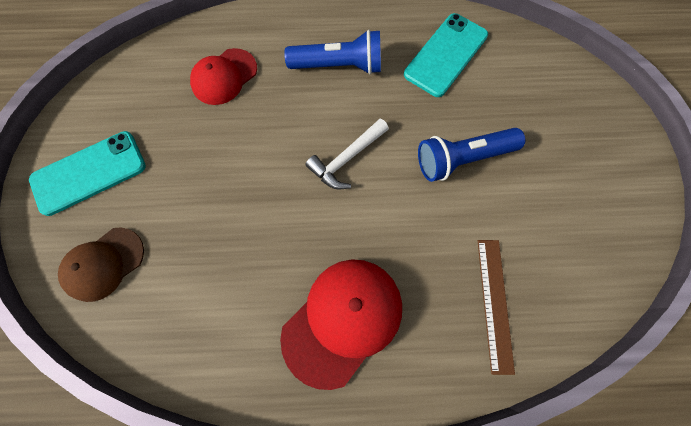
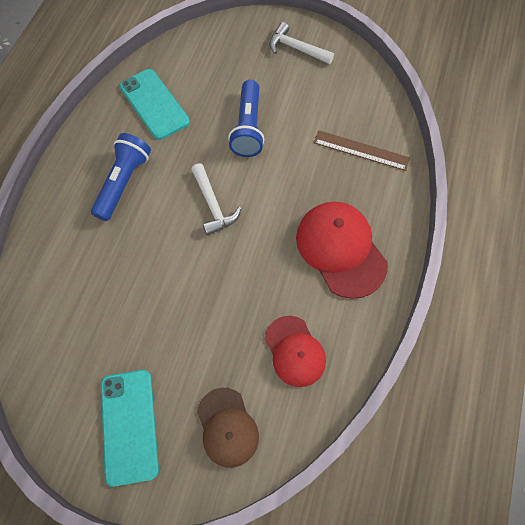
camera: 70 degrees left, 5 degrees down
red cap [190,48,257,105] -> red cap moved to [265,316,326,387]
none -> white hammer [269,22,334,64]

